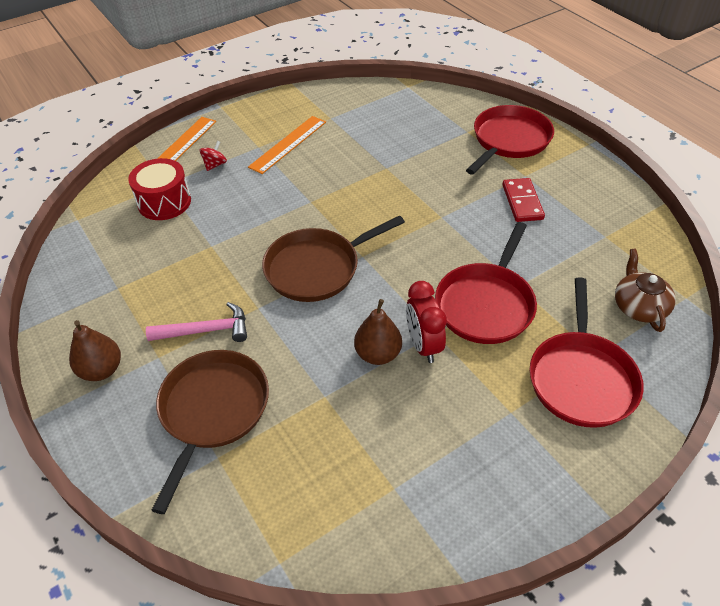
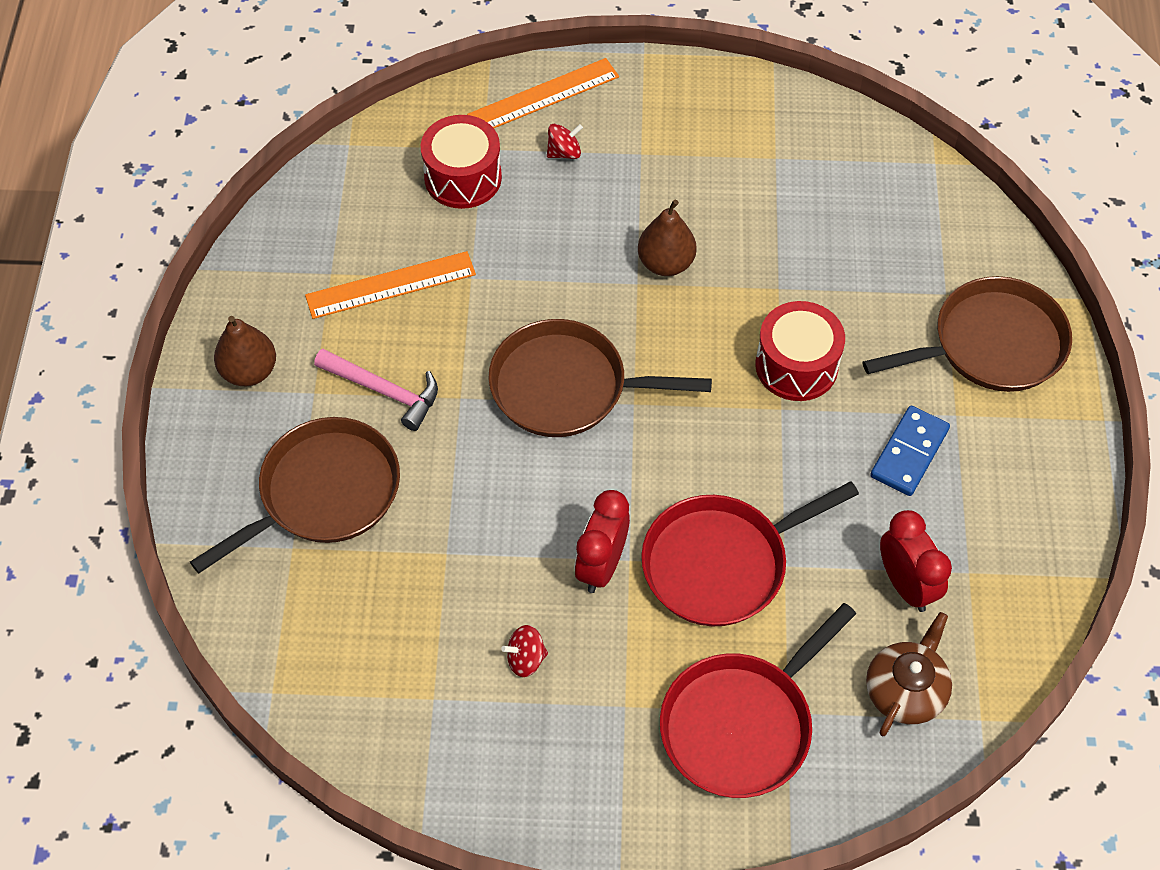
camera: 35 degrees right, 10 degrees up
orange ruler [248,116,326,174] -> orange ruler moved to [305,251,476,319]
brown pear [354,299,402,365] -> brown pear moved to [638,200,697,276]
red pan [466,105,554,175] -> brown pan [863,276,1072,392]
red domino [502,178,545,222] -> blue domino [870,406,950,496]
none -> red spinning top [501,625,548,677]
none -> red drum [756,301,845,401]
none -> red clock [880,510,952,612]

